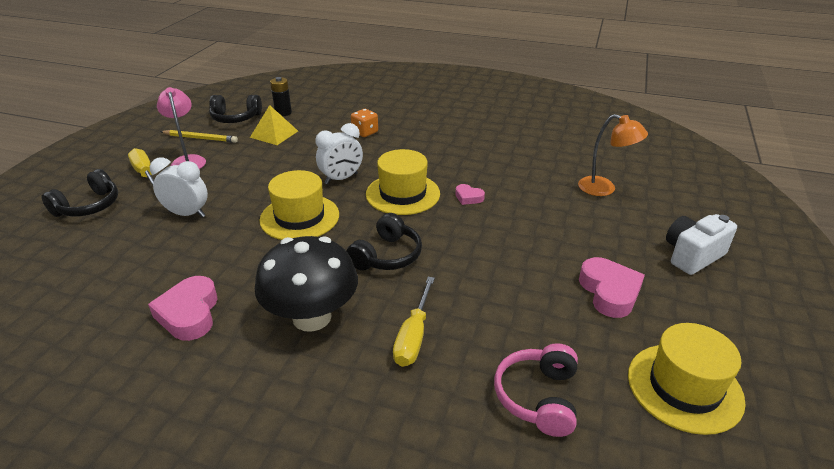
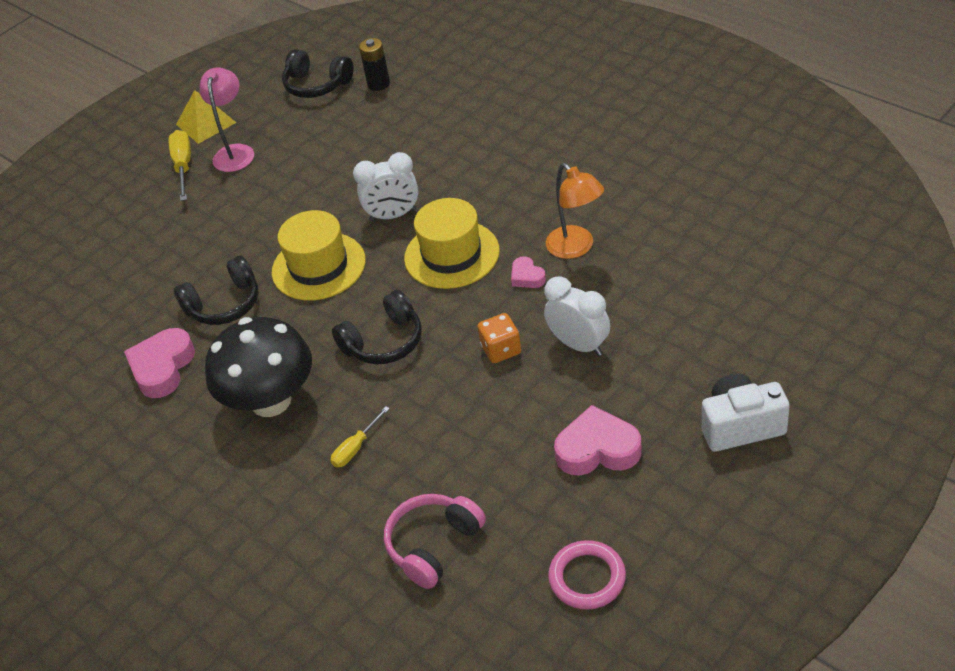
camera: 30 degrees right, 10 degrees up
black headphones [41,169,118,217] -> black headphones moved to [174,256,258,325]
white clock [150,157,208,218] -> white clock moved to [544,276,610,356]
yellow pencil [160,130,238,143] -> none
yellow pyramid [250,105,298,145] -> yellow pyramid moved to [176,90,236,144]
orange dice [351,109,378,137] -> orange dice moved to [478,313,521,363]
yellow screwdriver [393,277,435,367] -> yellow screwdriver [331,406,390,467], size x0.63
orange lamp [578,114,648,196] -> orange lamp moved to [546,163,604,259]
pink heart [579,257,645,318] -> pink heart turned 105 degrees counterclockwise [554,405,642,475]
yellow hat [628,323,746,435] -> pink ring [548,540,626,610]

